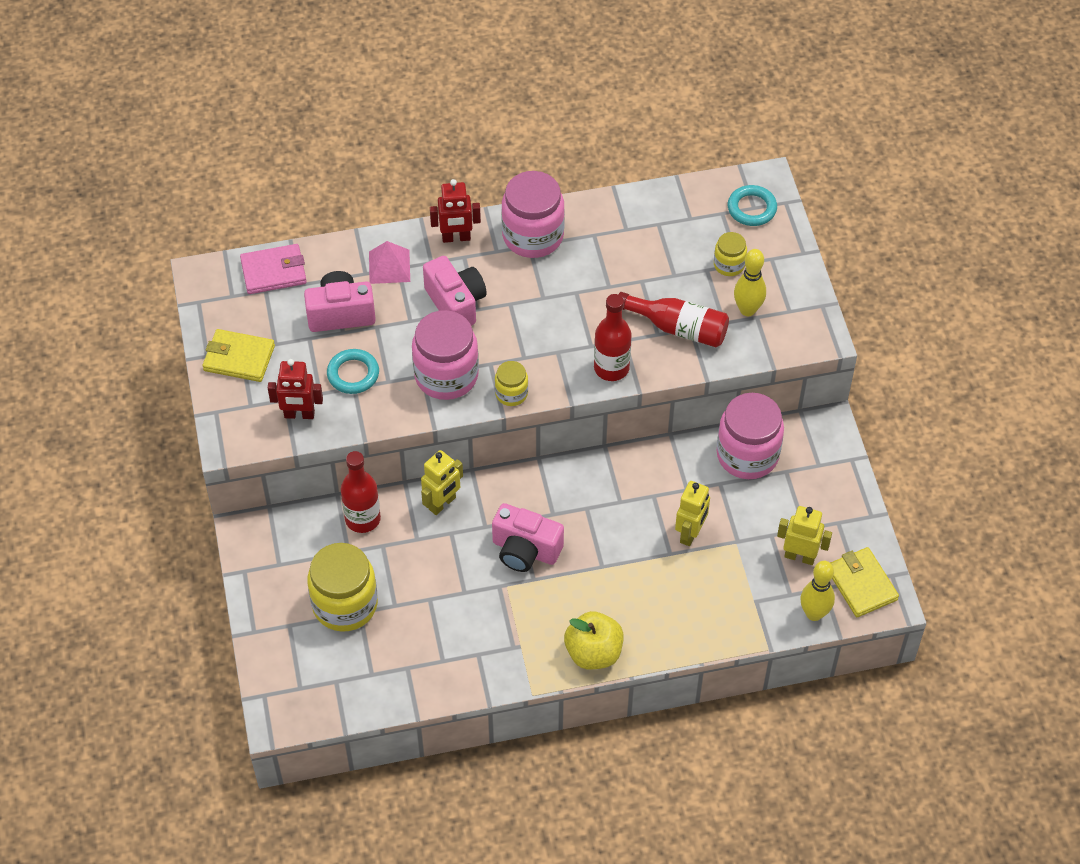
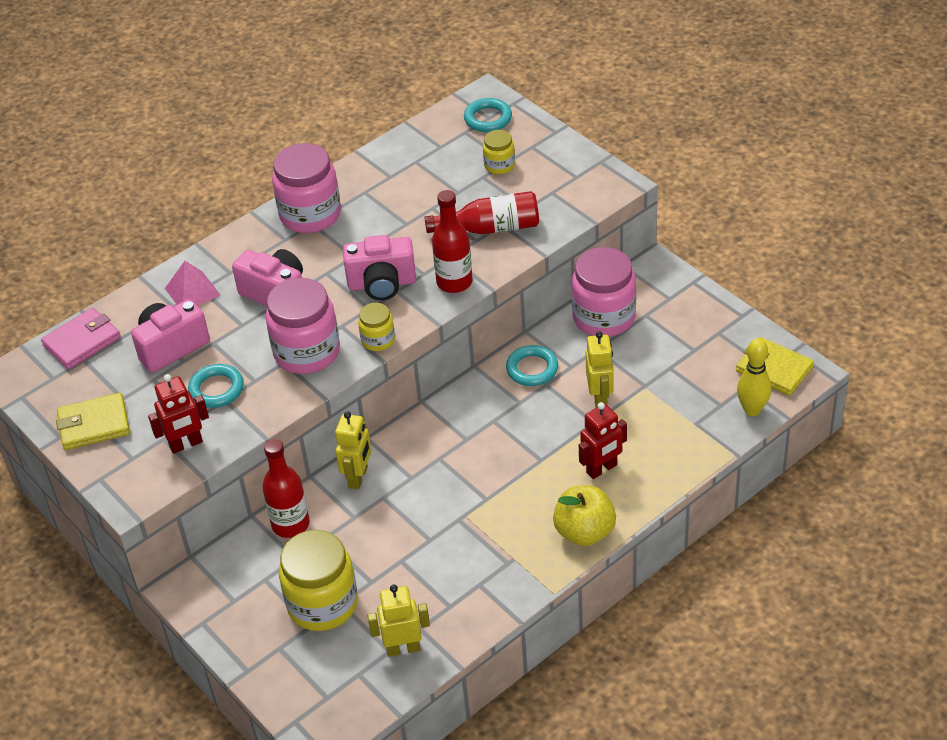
camera: 25 degrees left, 10 degrees down
red robot [430,179,481,243] -> red robot moved to [579,402,627,479]
pink camera [492,503,564,572] -> pink camera moved to [343,235,416,300]
yellow bowling pin [734,249,766,316] -> none
yellow robot [777,506,832,565] -> yellow robot moved to [367,584,430,657]
none -> turquoise ring [506,345,558,386]

